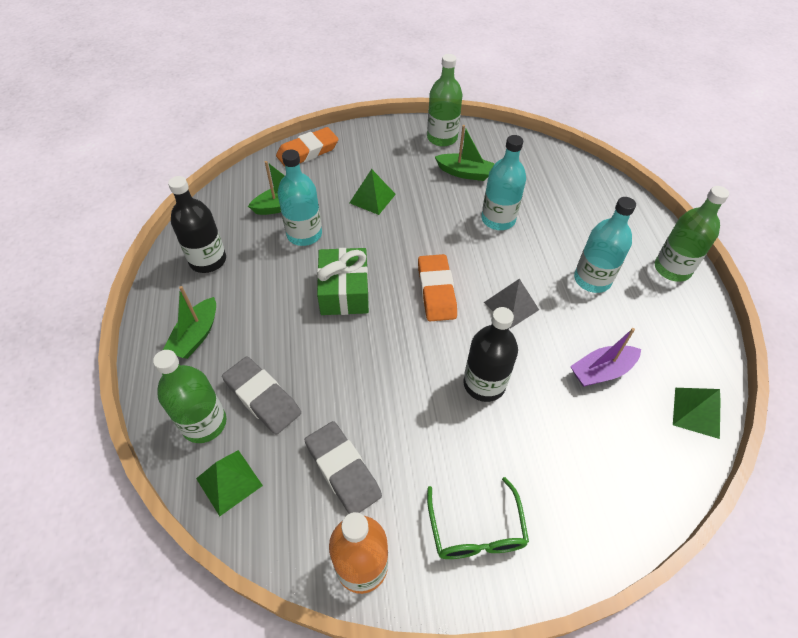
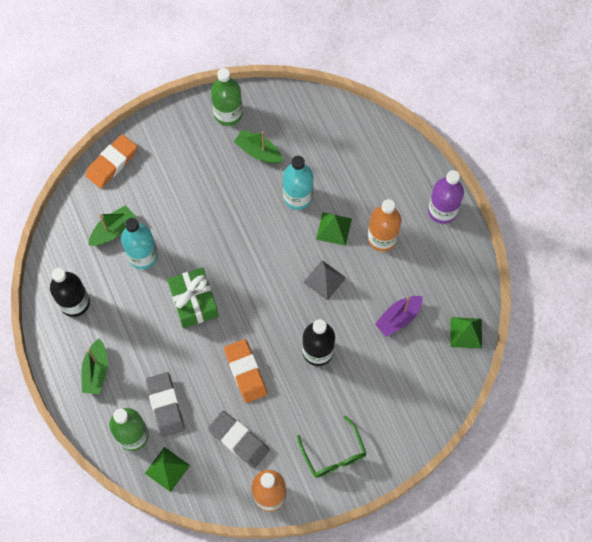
camera: 15 degrees left, 15 degrees up
grey eraser [222,356,301,434] -> grey eraser turned 45 degrees clockwise [146,372,185,437]
green pyramid [350,169,396,215] -> green pyramid moved to [316,212,352,246]
orange eraser [418,254,457,321] -> orange eraser moved to [224,339,267,403]
green boat [435,125,495,181] -> green boat turned 150 degrees counterclockwise [234,130,283,164]
turquoise bottle [574,197,636,293] -> orange bottle [368,199,401,252]
green bottle [655,186,729,282] -> purple bottle [428,170,464,224]

